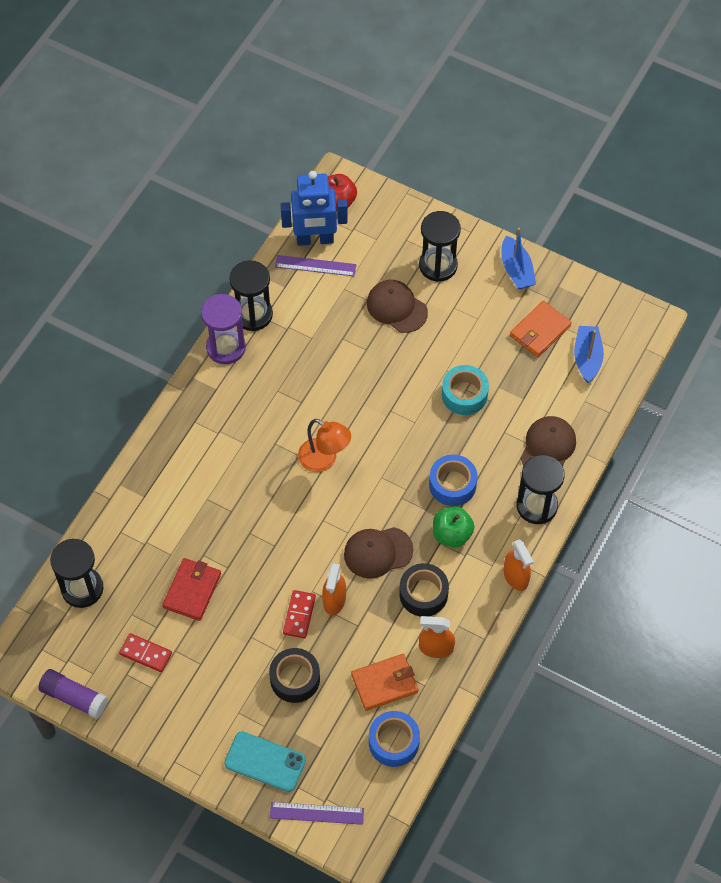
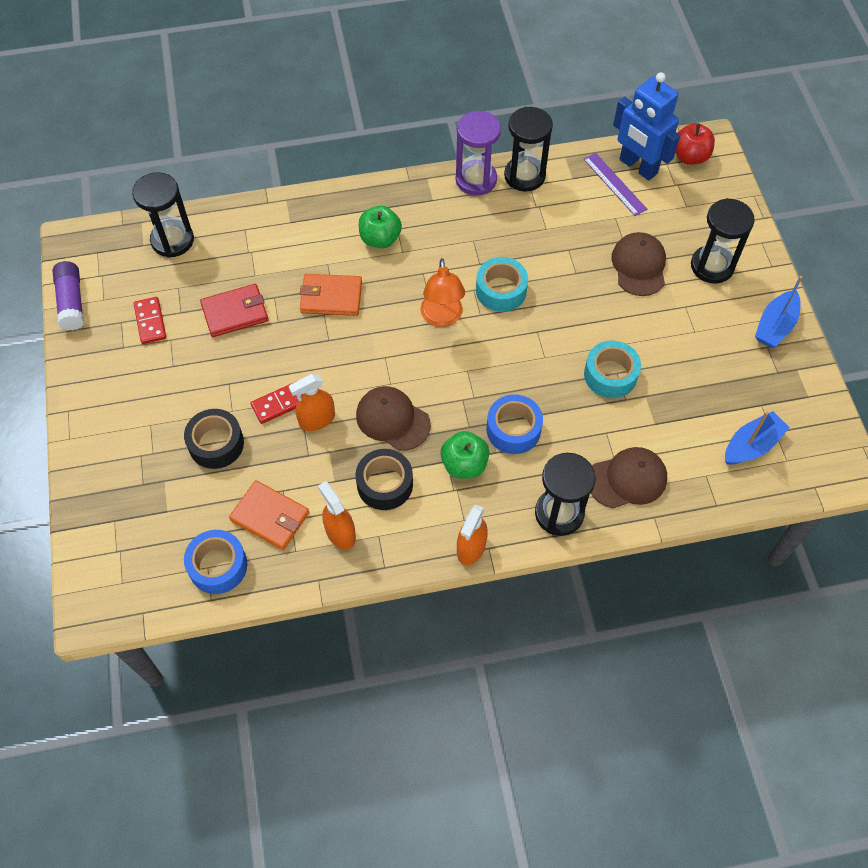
camera: 50 degrees right, 0 degrees up
turquoise phone [224,731,306,792] -> none
purple ruler [270,802,364,825] -> none
orange wallet [510,301,572,357] -> orange wallet moved to [300,274,362,316]
none -> green apple [359,205,402,248]
none -> turquoise tape [476,257,528,312]

